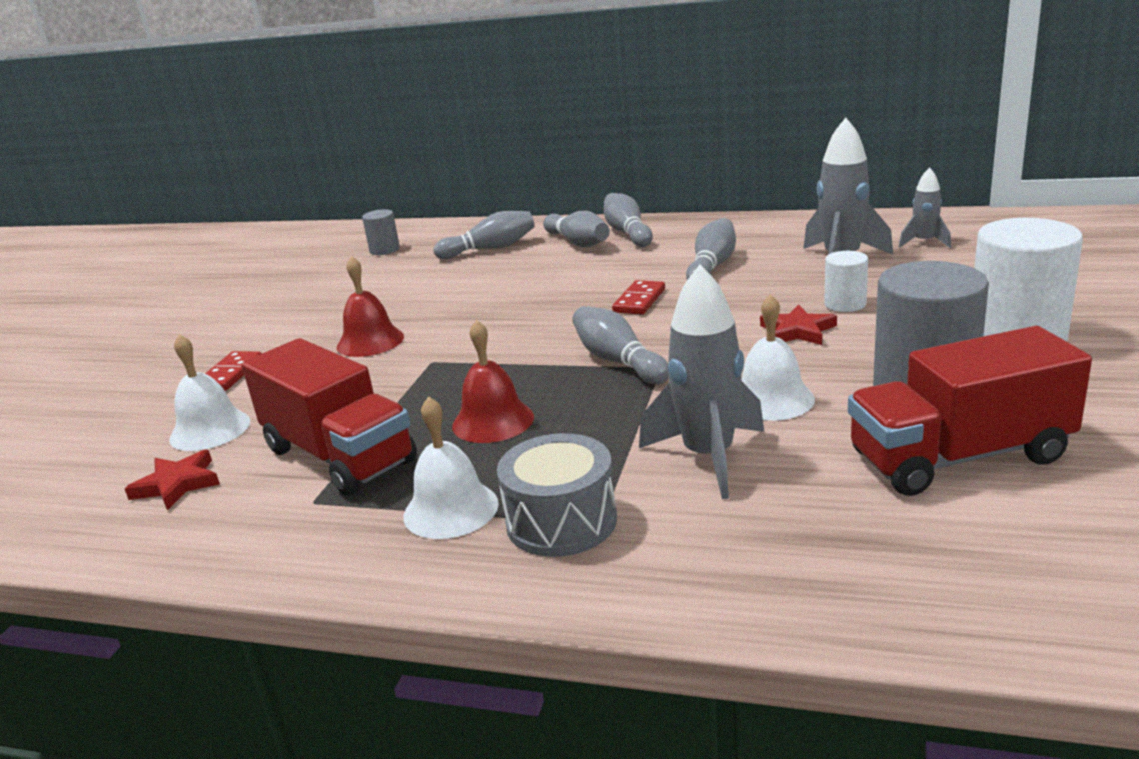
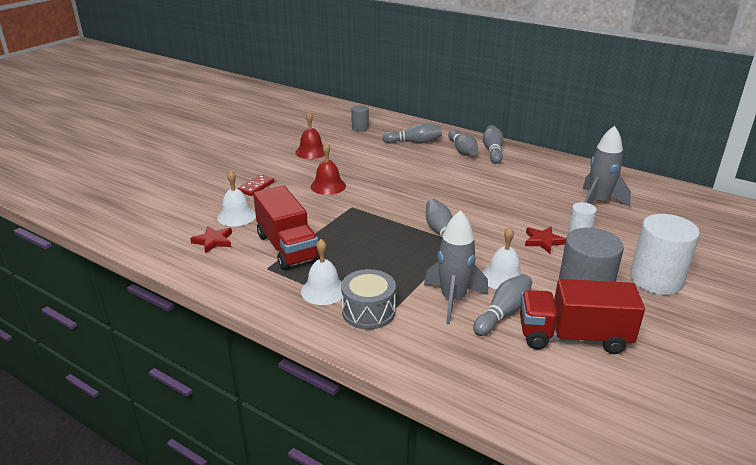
camera: 15 degrees right, 5 degrees up
red bell [452,320,534,443] -> red bell moved to [295,112,325,159]
red domino [612,280,665,315] -> none
grey bowling pin [686,218,736,280] -> grey bowling pin moved to [473,274,532,336]
grey rocket [899,167,951,248] -> none

